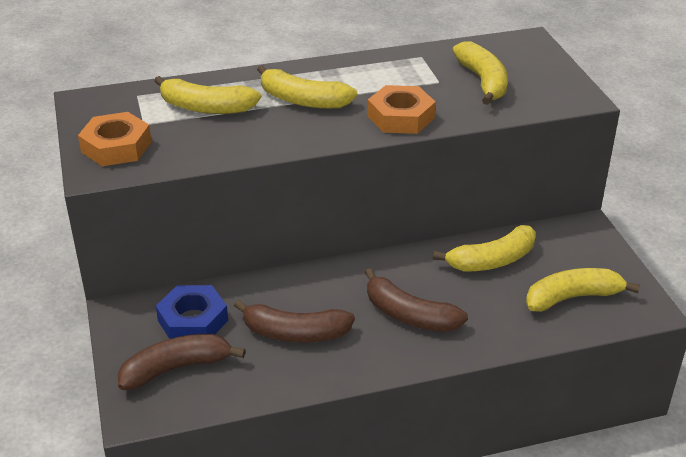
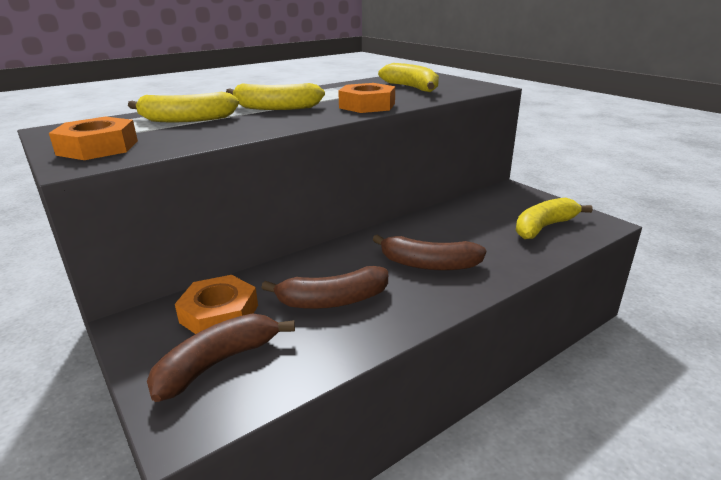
camera: 20 degrees left, 10 degrees down
blue nut [156,285,228,339] -> orange nut [175,275,258,334]
yellow banana [433,225,536,272] -> none

